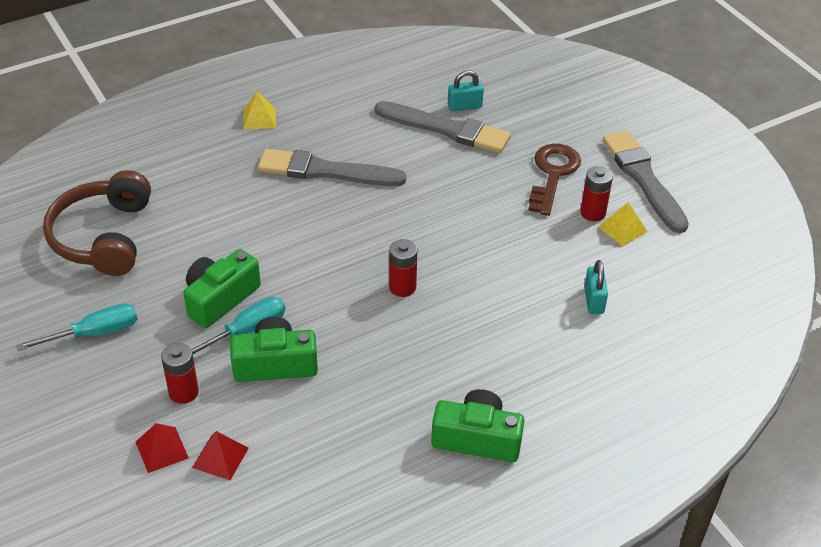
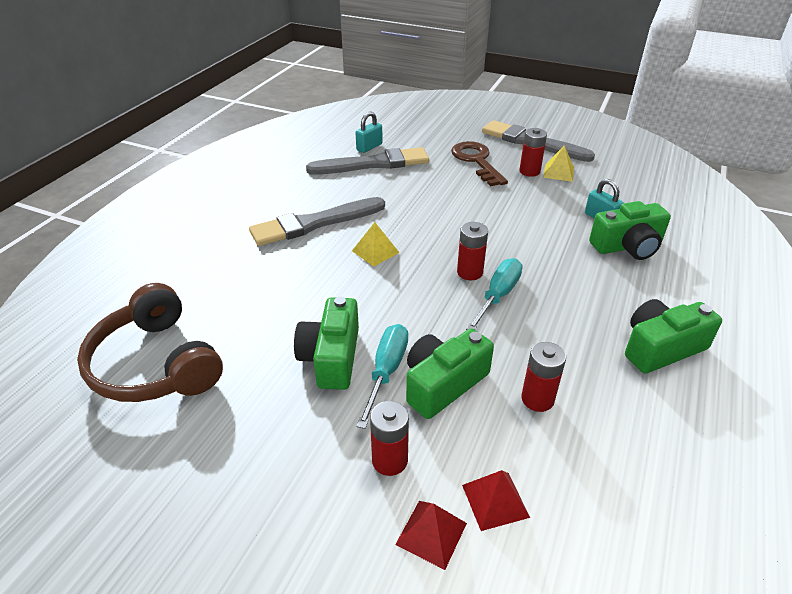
camera: 35 degrees left, 5 degrees down
turquoise screwdriver [16,303,138,351] -> turquoise screwdriver moved to [466,258,523,330]
yellow pyramid [243,92,276,130] -> yellow pyramid moved to [352,222,400,267]
none -> red battery [521,342,566,412]
none -> green camera [589,201,671,260]

